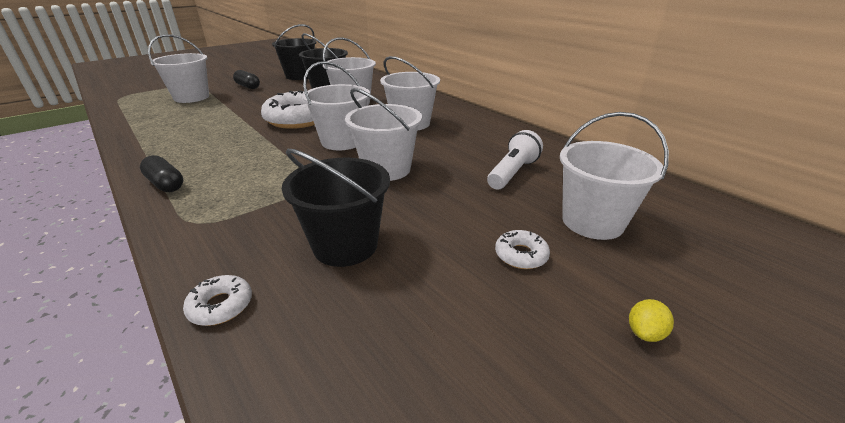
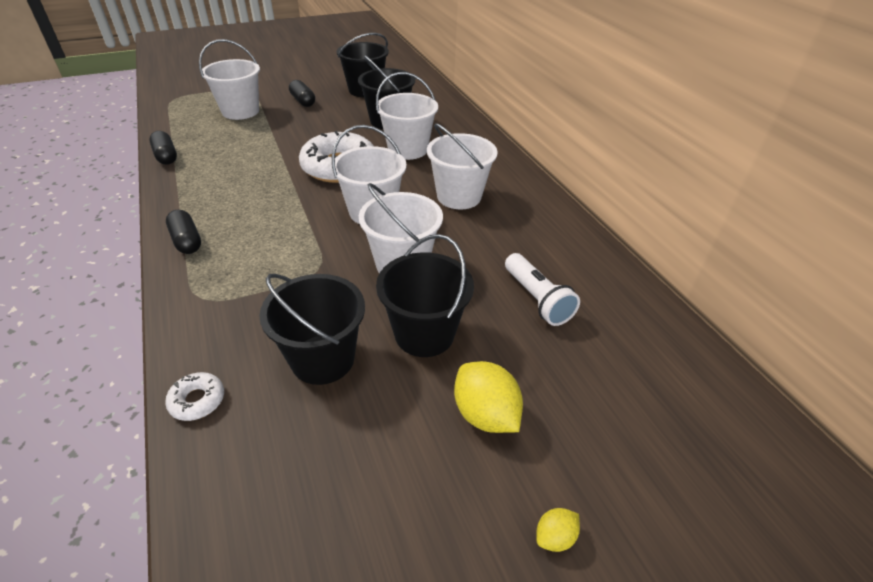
camera: 15 degrees right, 10 degrees up
white flashlight [487,130,543,189] -> white flashlight turned 105 degrees clockwise [505,253,580,326]
white donut [495,230,550,269] -> yellow lemon [454,361,523,433]
white bucket [560,112,669,240] -> none
none -> black capsule [149,131,177,165]
none -> black bucket [376,234,474,357]

